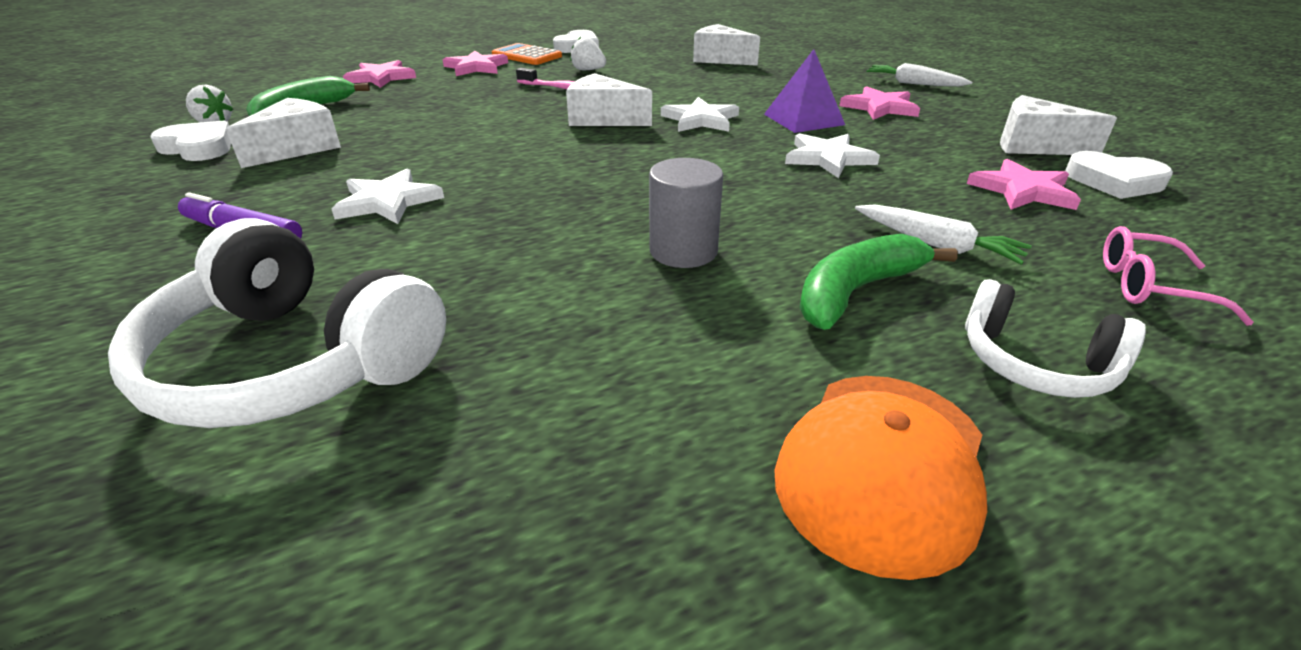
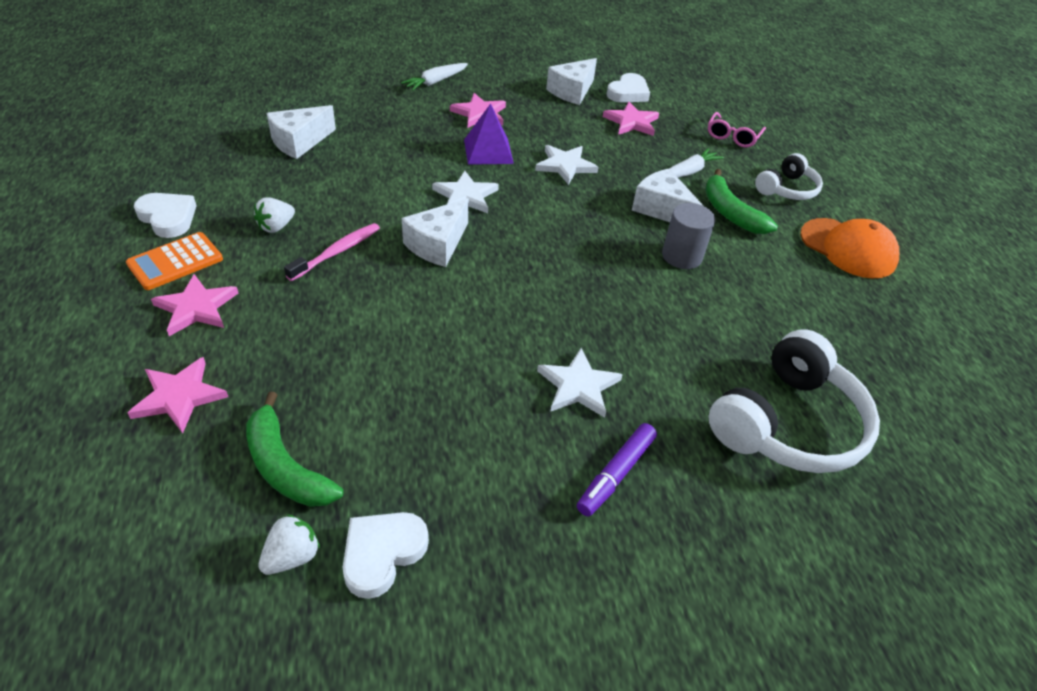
camera: 80 degrees left, 10 degrees up
white cheese [226,98,341,168] -> white cheese moved to [632,169,704,222]

